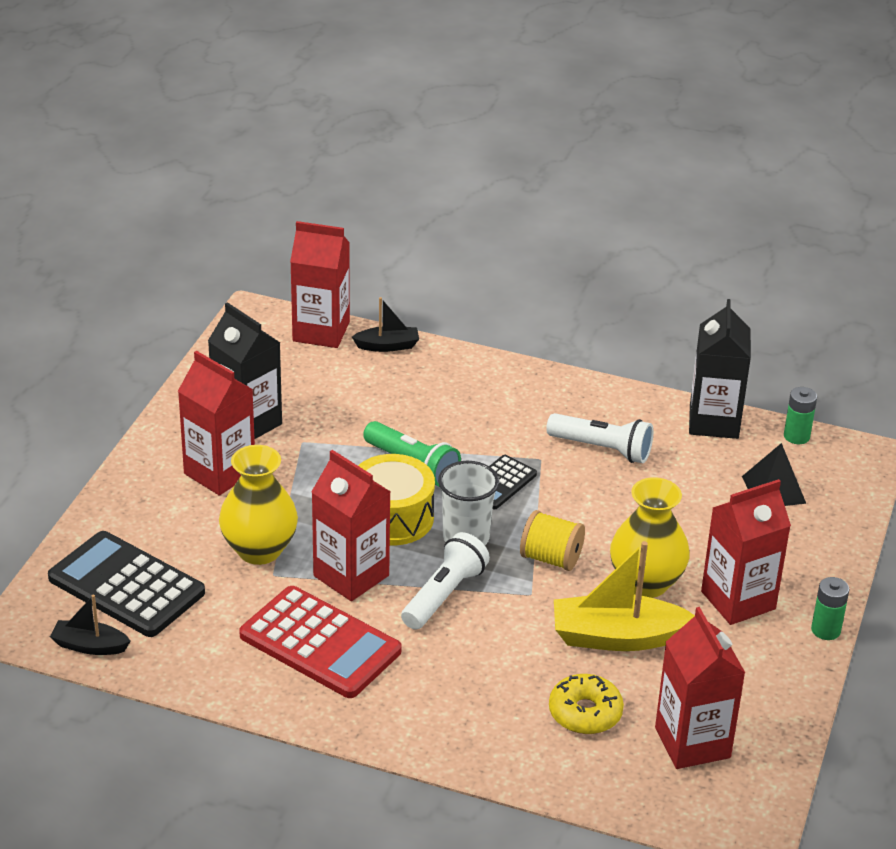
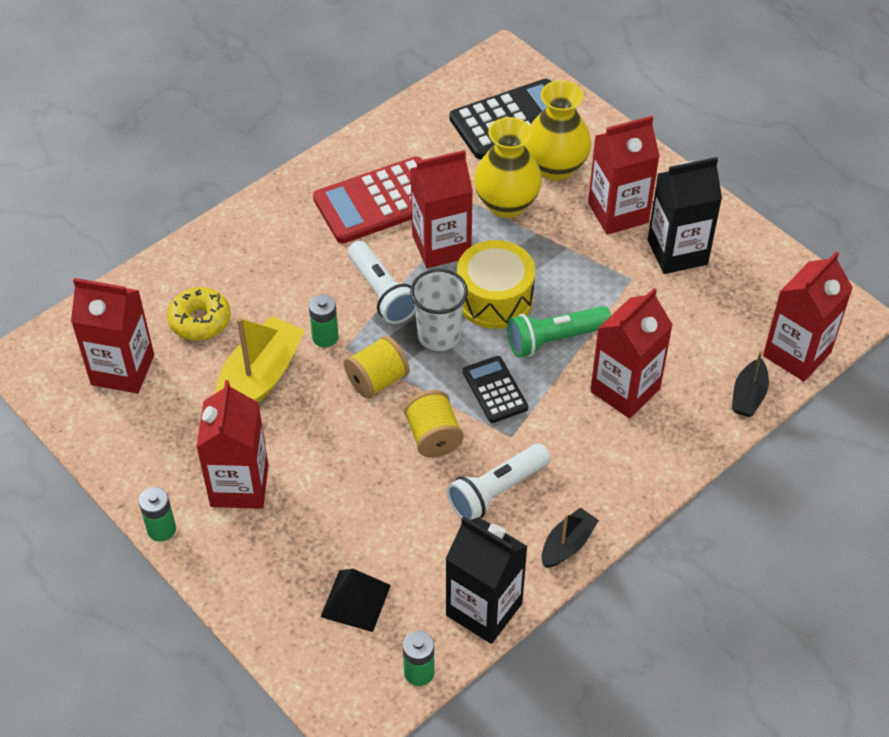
camera: 120 degrees right, 15 degrees up
black boat [50,595,131,655] -> black boat moved to [542,507,599,568]
yellow vase [610,477,690,598] -> yellow vase moved to [525,80,592,181]
none -> green battery [309,294,339,347]
none -> yellow spool [404,390,463,458]
none -> red carton [590,288,673,418]

